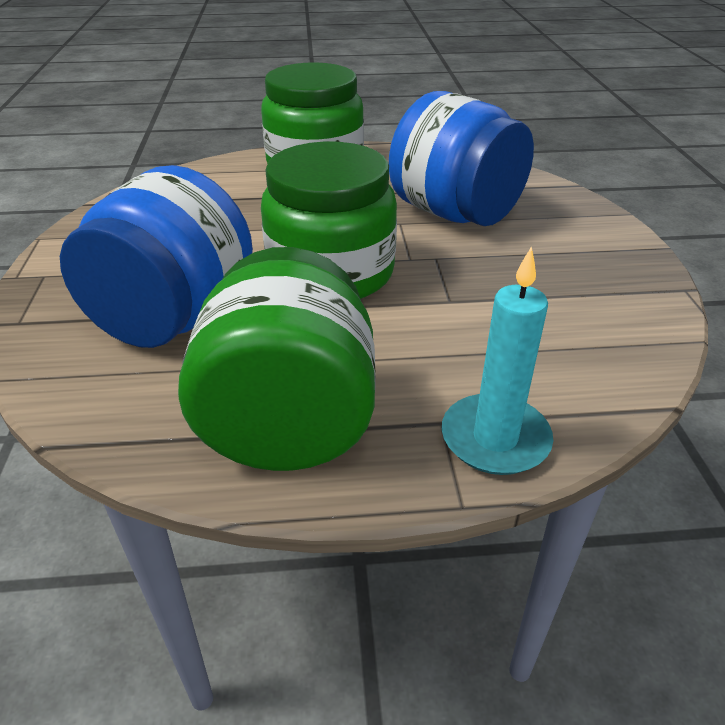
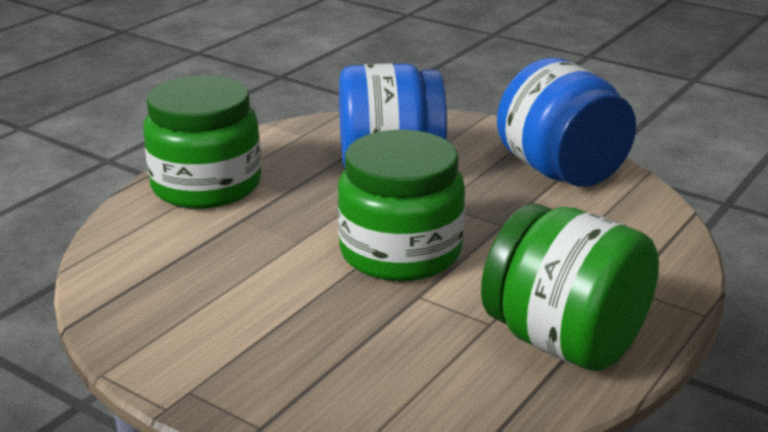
camera: 50 degrees left, 10 degrees down
blue jar [60,165,253,348] -> blue jar moved to [497,58,636,187]
turquoise candle [442,246,553,475] -> none

